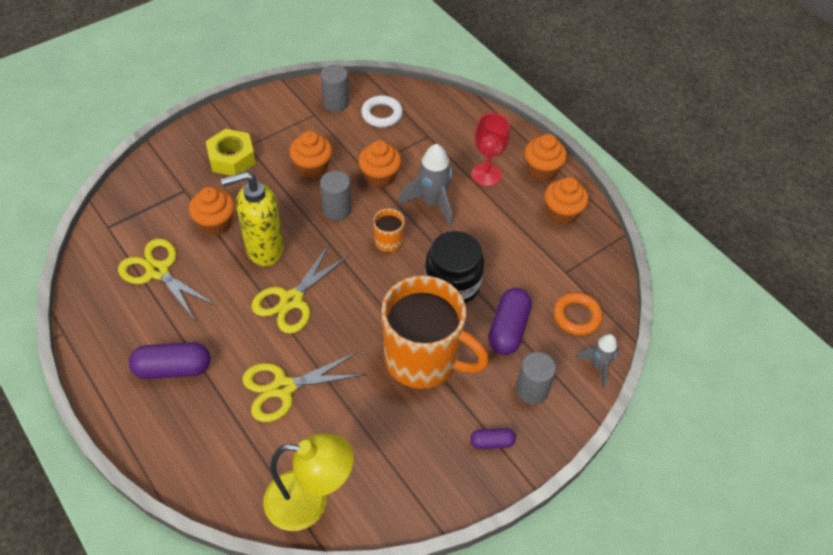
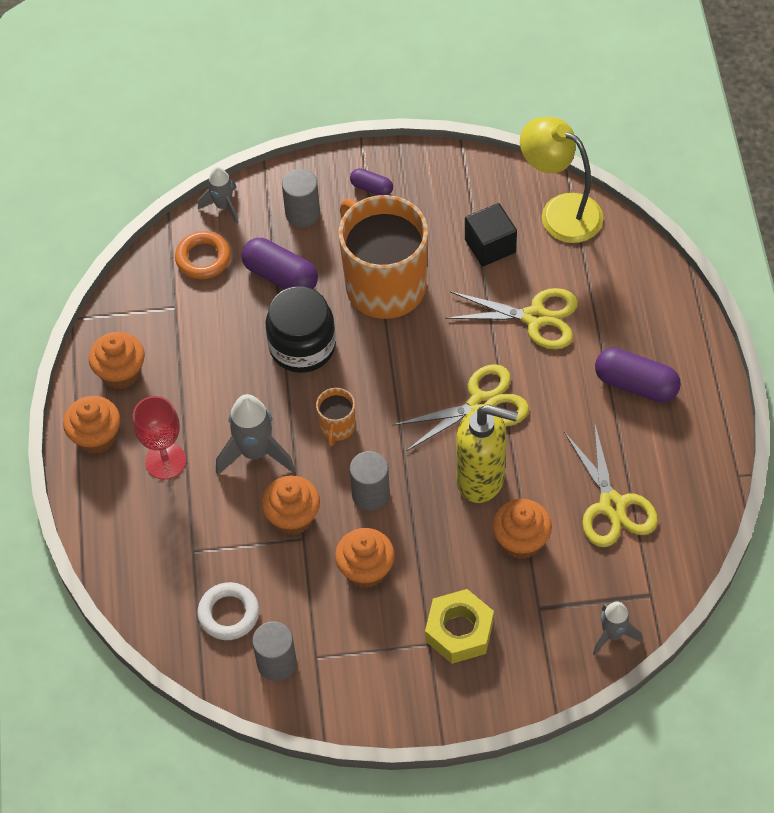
camera: 145 degrees left, 5 degrees up
purple capsule [488,288,532,355] -> purple capsule turned 75 degrees clockwise [241,238,318,289]
none -> black cube [465,203,517,266]
none -> grey rocket [593,602,642,656]

